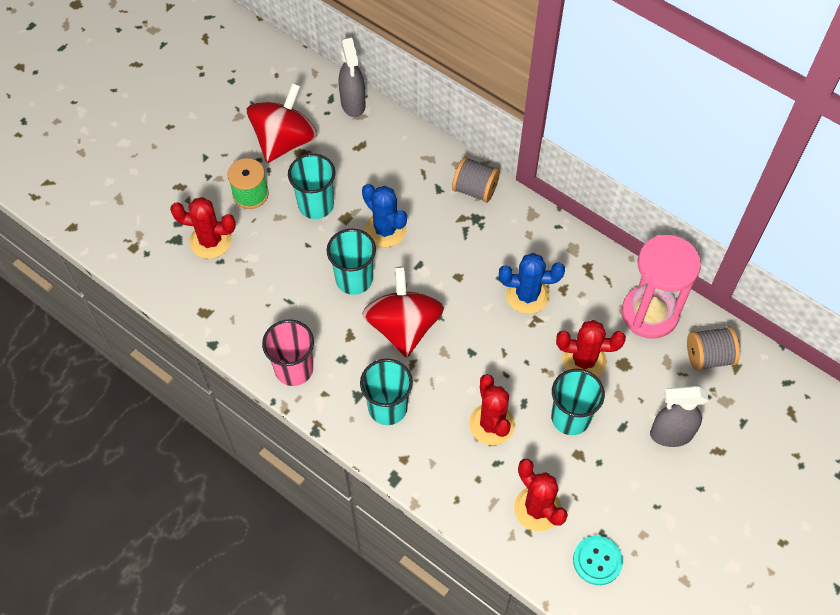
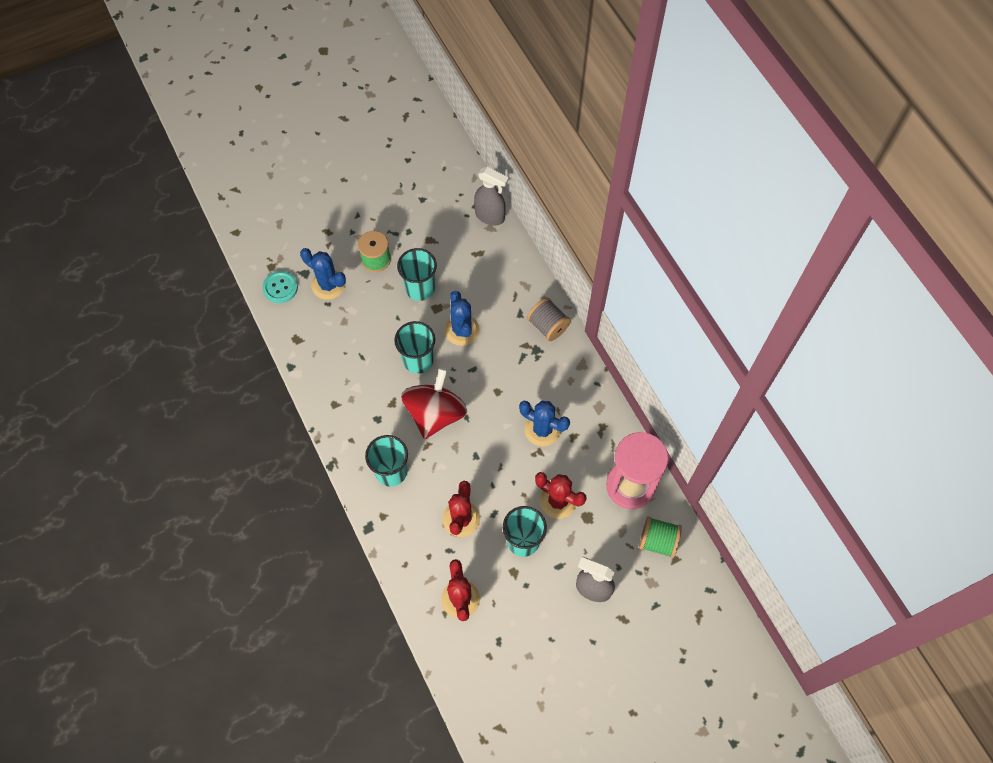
camera: 25 degrees right, 5 degrees up
red cactus [170,197,236,259] -> blue cactus [300,248,346,300]
red spinning top [247,83,317,163] -> none
pink cup [262,319,314,386] -> none
grey spray bottle [339,37,365,117] -> grey spray bottle turned 75 degrees counterclockwise [474,167,509,225]
turquoise button [573,535,623,585] -> turquoise button moved to [262,271,298,303]
grey spool [687,326,740,371] -> green spool [639,516,682,558]

